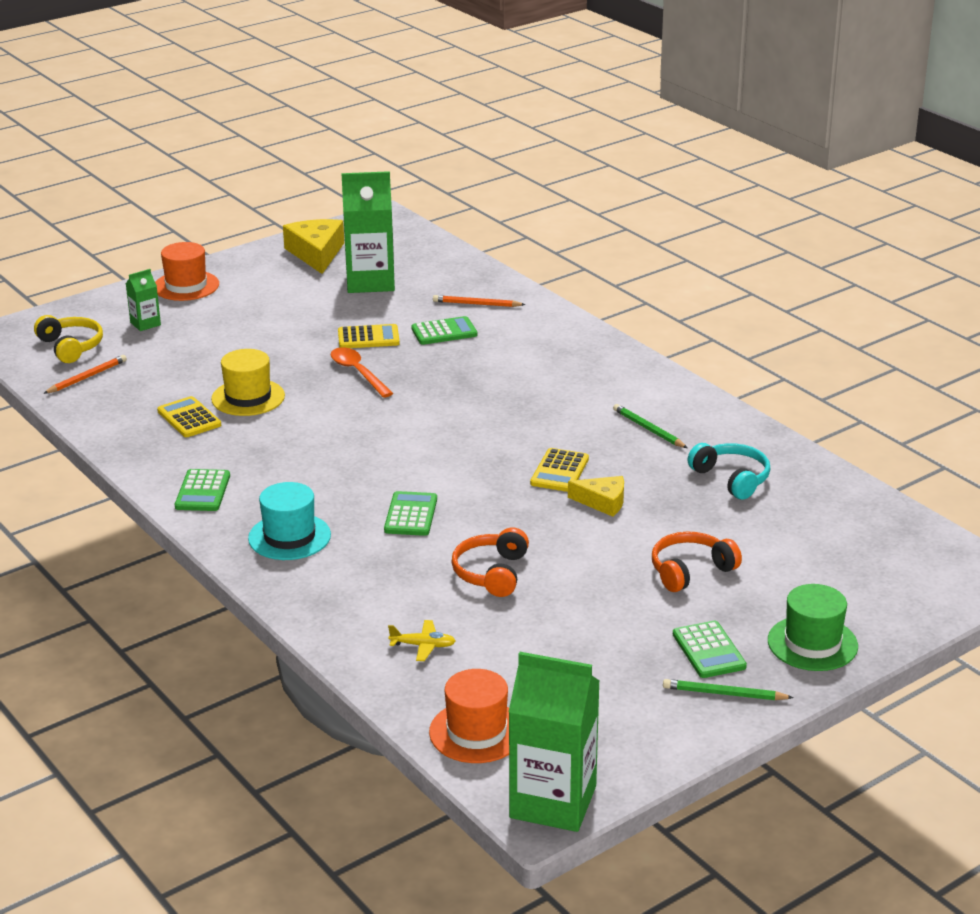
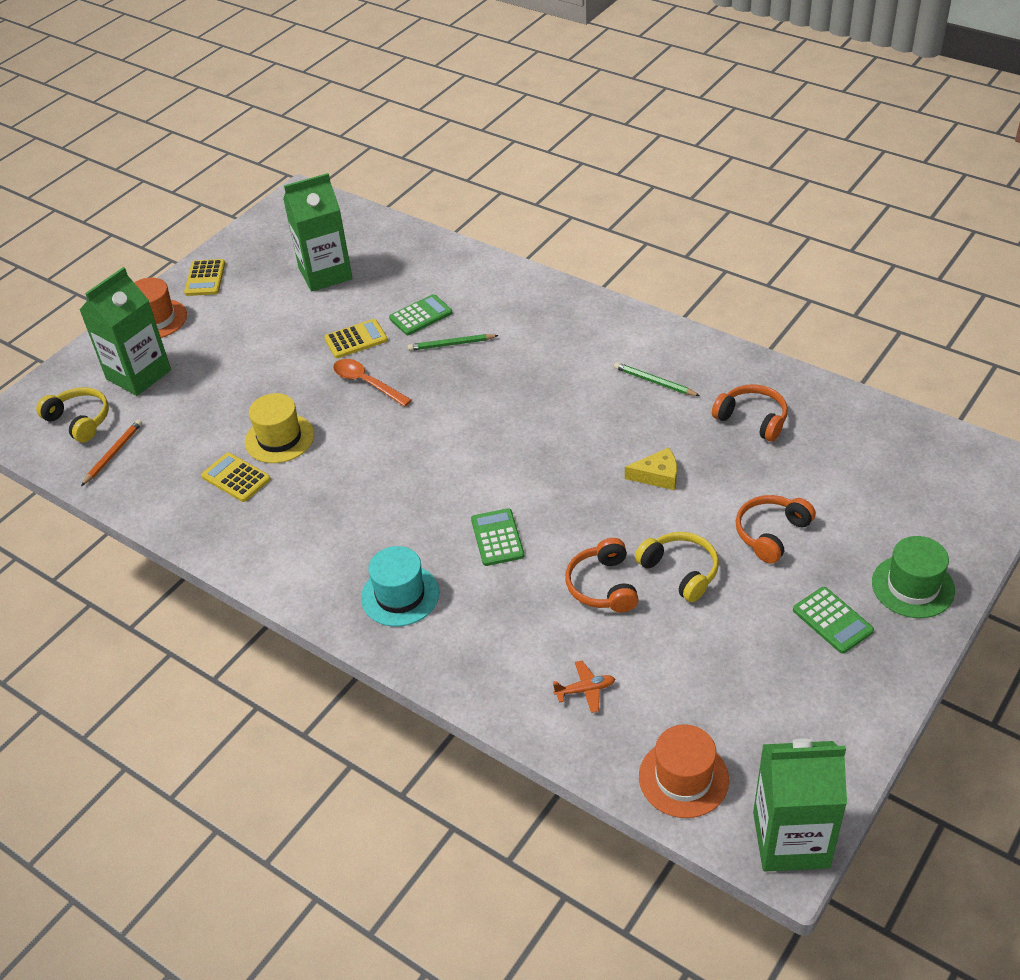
camera: 15 degrees left, 15 degrees up
green carton [126,269,161,331] -> green carton [79,267,171,396], size x2.11
green calculator [175,469,230,511] -> none
yellow cheese [283,219,344,274] -> none
yellow plane [388,620,456,661] -> orange plane [553,660,615,713]
orange pencil [433,295,526,307] -> none
yellow calculator [530,448,589,492] -> yellow calculator moved to [184,259,225,296]
green pencil [663,679,794,700] -> green pencil moved to [408,334,499,351]
turquoise headphones [687,443,770,500] -> orange headphones [712,384,788,442]
none -> yellow headphones [635,532,719,602]

